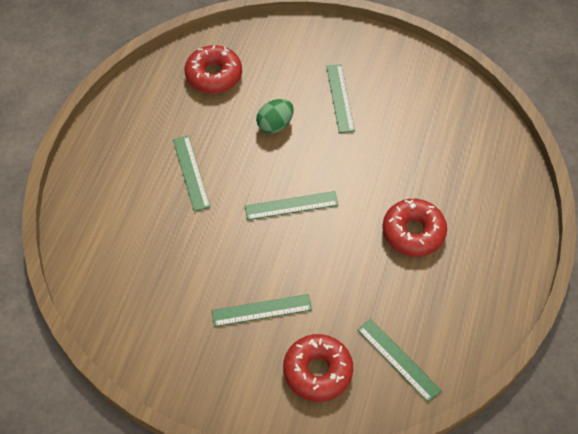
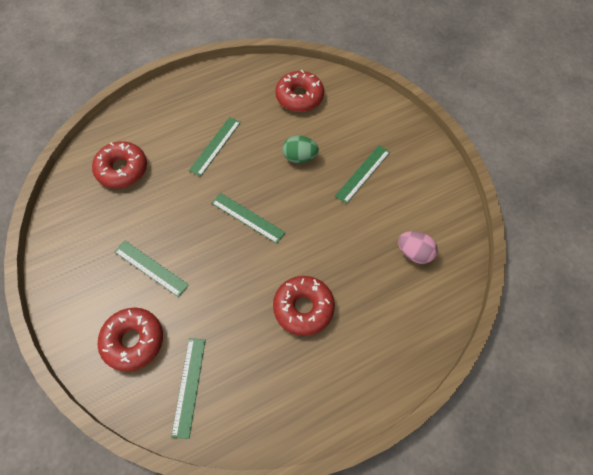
camera: 45 degrees right, 5 degrees up
none -> red donut [92,141,147,188]
none -> pink egg [398,231,438,264]

